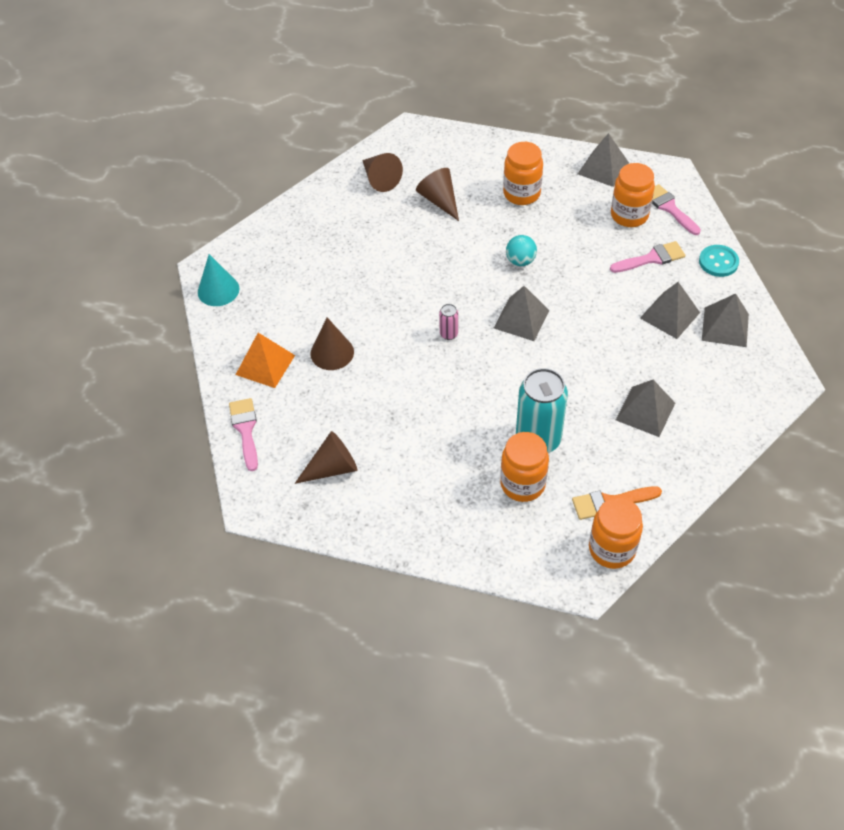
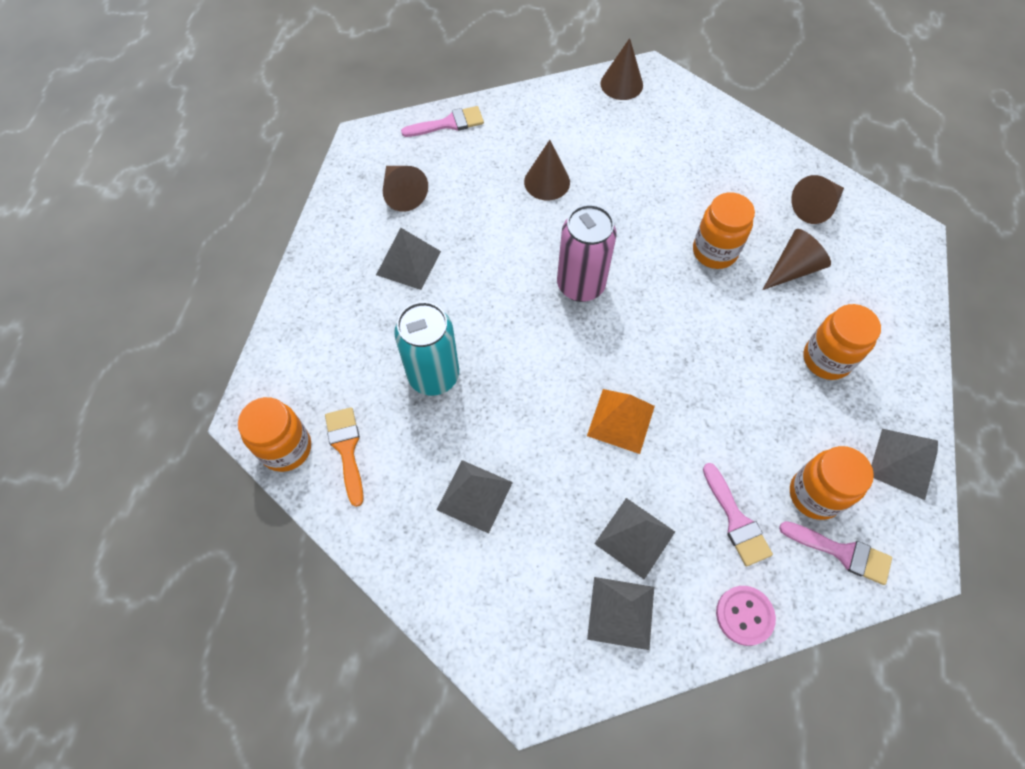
camera: 85 degrees right, 10 degrees up
turquoise cone [198,254,239,306] -> brown cone [600,38,643,100]
orange pyramid [236,333,295,388] -> orange pyramid moved to [587,389,655,454]
pink can [439,304,458,340] -> pink can [557,204,617,302], size x2.30
grey pyramid [494,286,549,341] -> grey pyramid moved to [376,228,441,290]
orange jar [500,432,549,502] -> orange jar moved to [693,192,755,269]
turquoise ball [506,235,537,266] -> none
pink brush [652,184,701,235] -> pink brush turned 60 degrees clockwise [779,521,892,585]
turquoise button [699,245,739,277] -> pink button [716,586,776,646]

